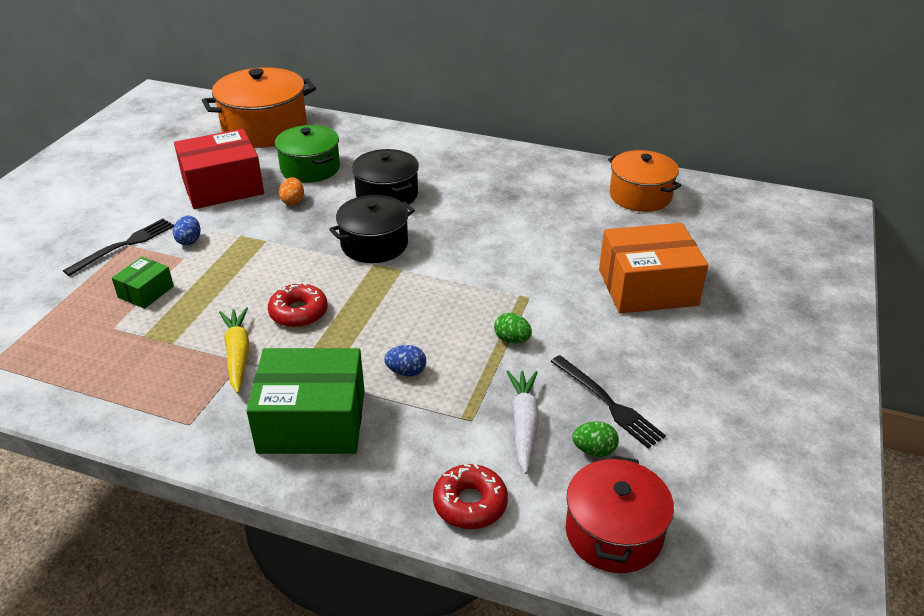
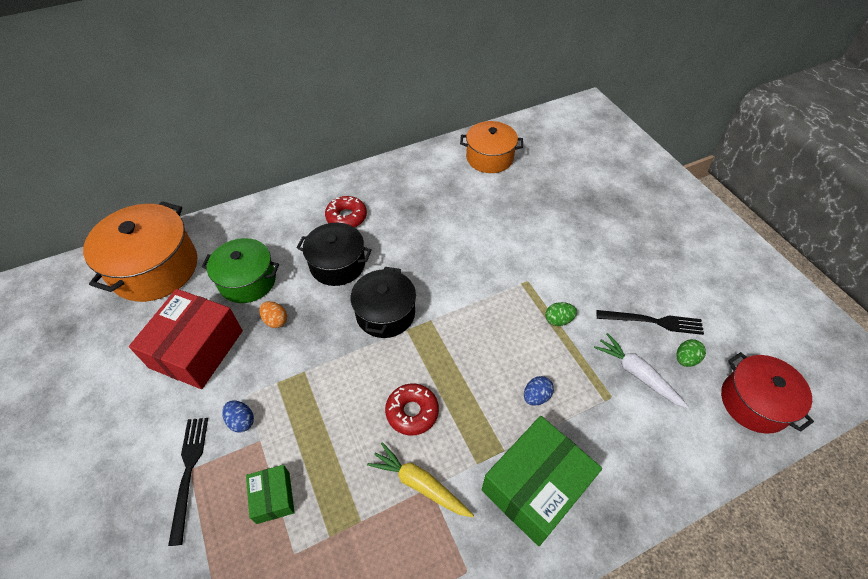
camera: 45 degrees left, 15 degrees up
red donut [433,464,508,529] -> red donut moved to [325,196,367,227]
orange box [599,223,708,313] -> none

